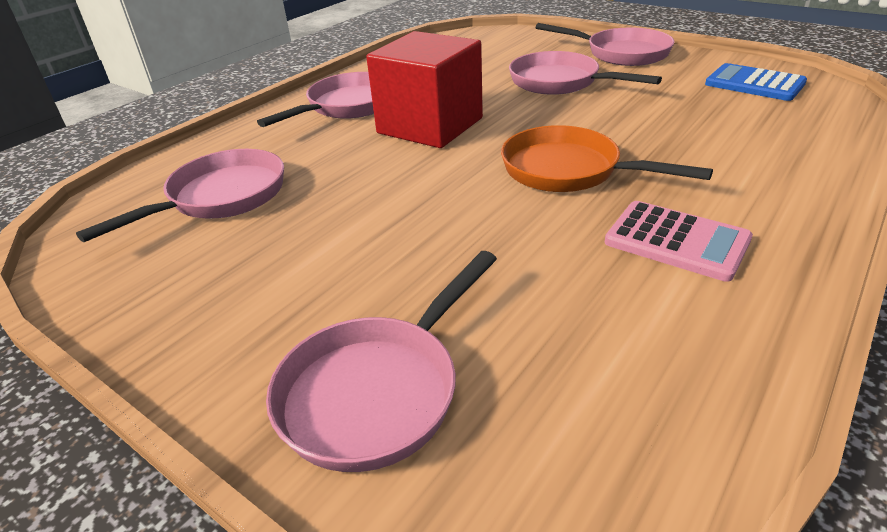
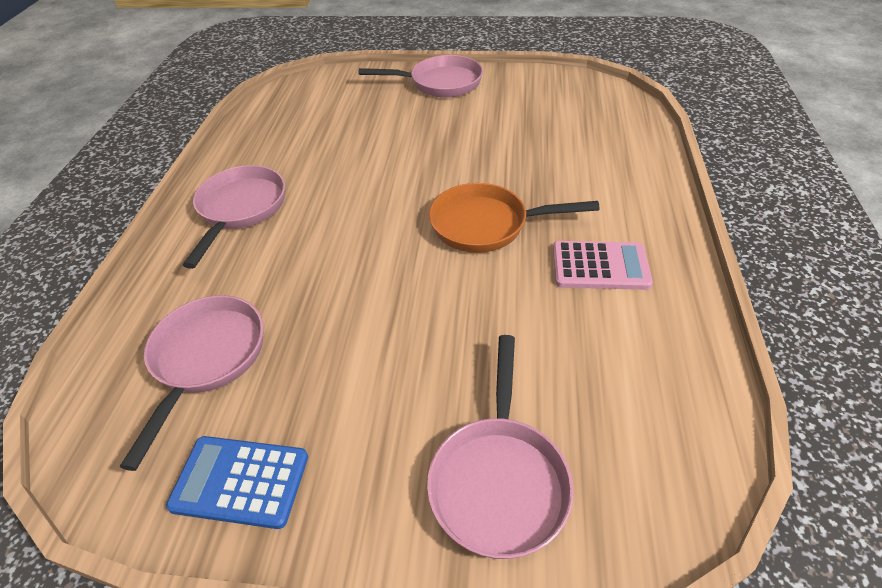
camera: 30 degrees left, 10 degrees up
red cube [366,31,483,148] -> none
pink pan [509,51,662,95] -> none
blue calculator [705,63,807,101] -> blue calculator moved to [166,436,308,529]

